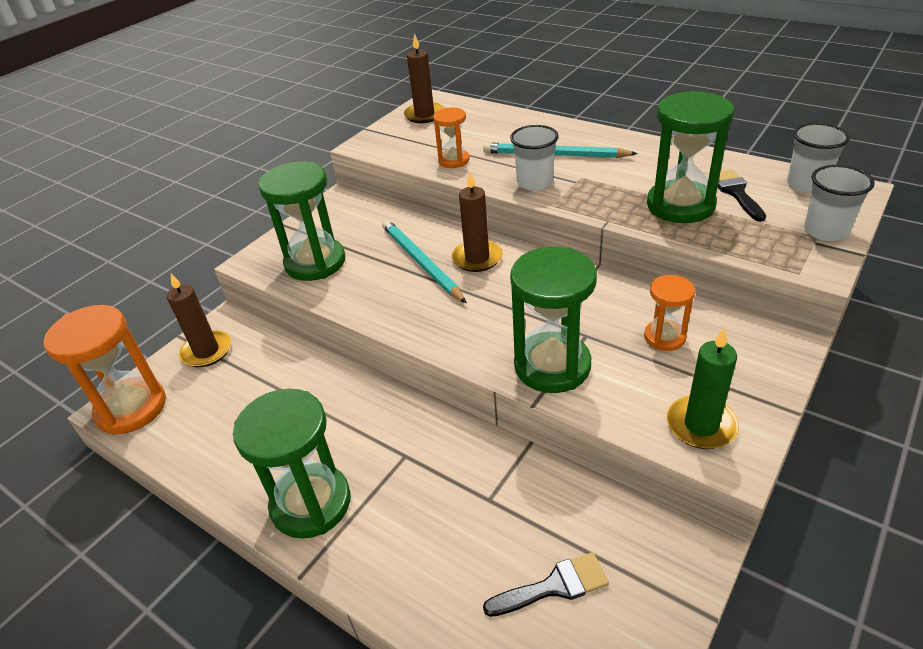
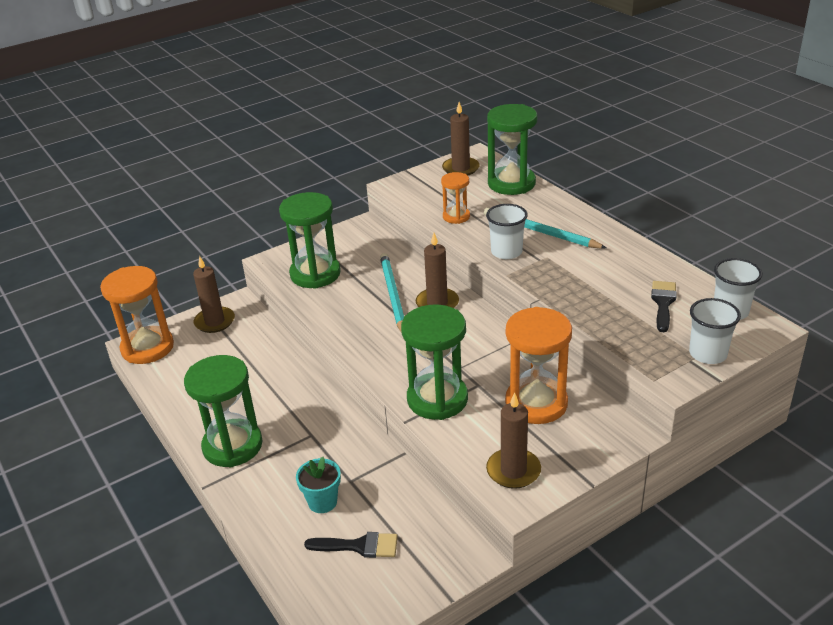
camera: 20 degrees right, 5 degrees down
orange hourglass [644,275,695,351] -> orange hourglass [505,307,572,424], size x1.83
green hourglass [647,91,734,223] -> green hourglass moved to [487,104,538,195]
green candle [667,328,739,449] -> brown candle [486,392,541,489]
none -> turquoise flower pot [296,457,341,513]

